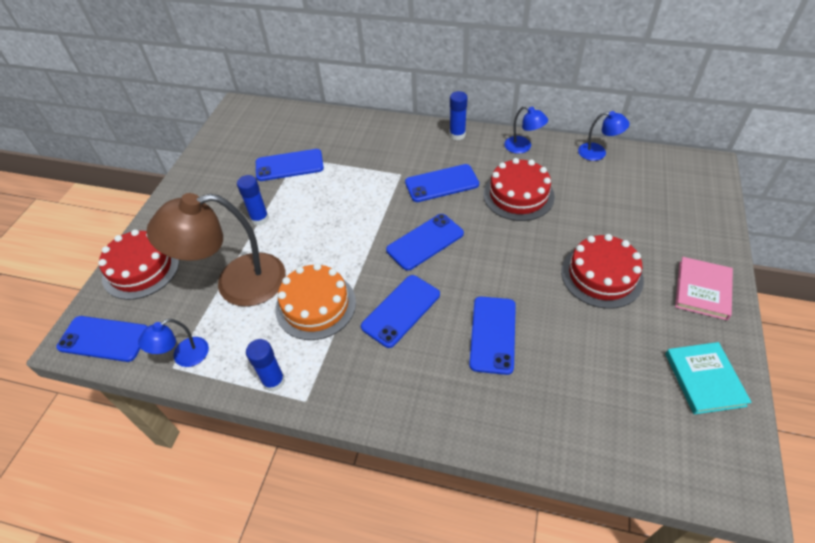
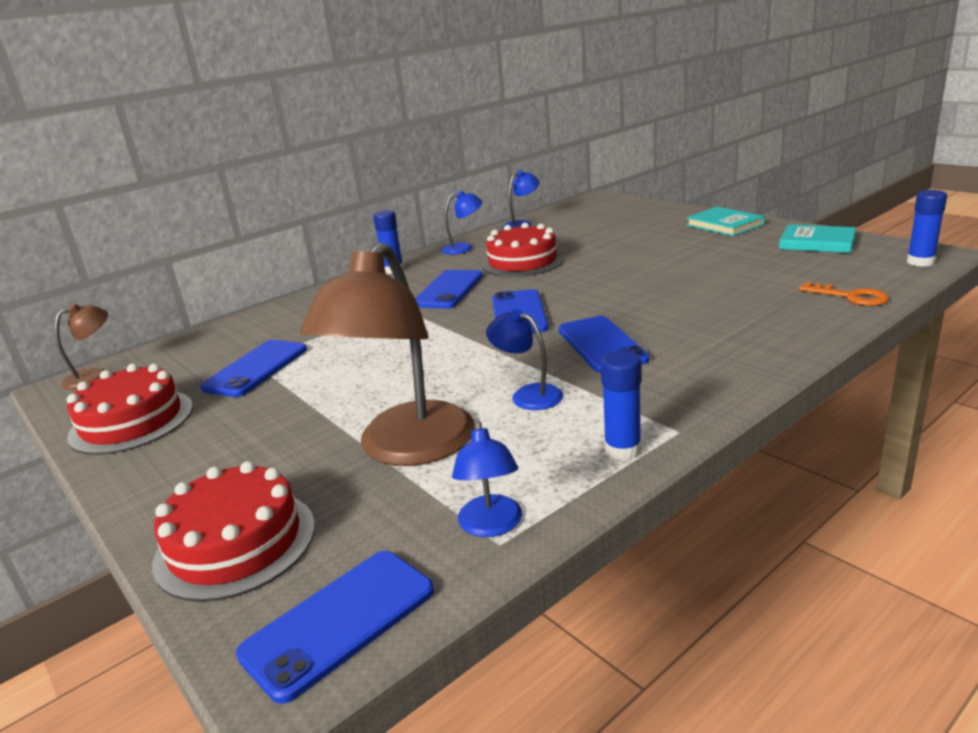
camera: 55 degrees left, 25 degrees down
blue glue stick [237,175,269,226] -> blue glue stick moved to [907,190,947,267]
orange cake [276,263,356,340] -> blue lamp [486,309,563,410]
blue phone [469,297,516,375] -> none
red cake [561,234,644,309] -> red cake moved to [67,364,193,455]
pink book [675,257,733,320] -> turquoise book [687,207,765,236]
none -> brown lamp [55,303,108,390]
none -> orange key [799,282,889,306]

